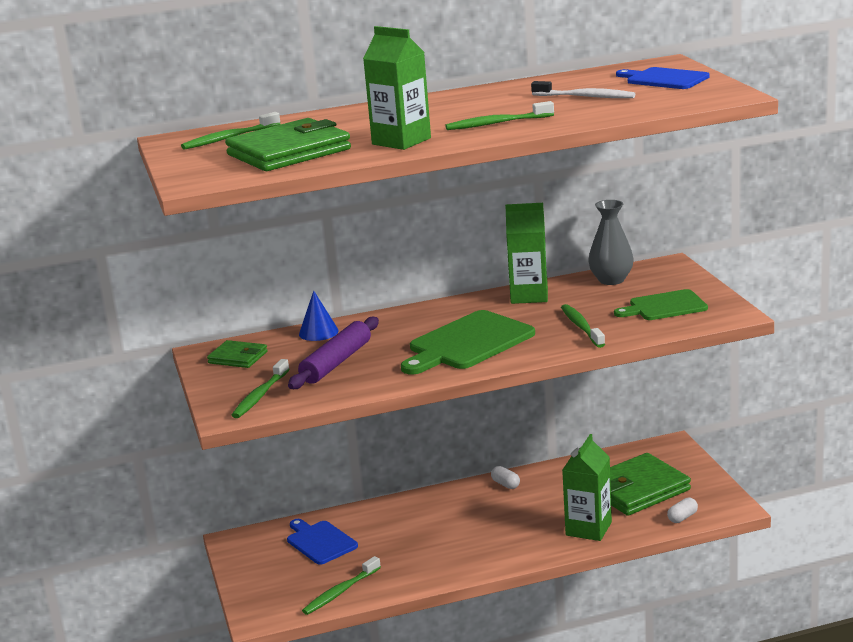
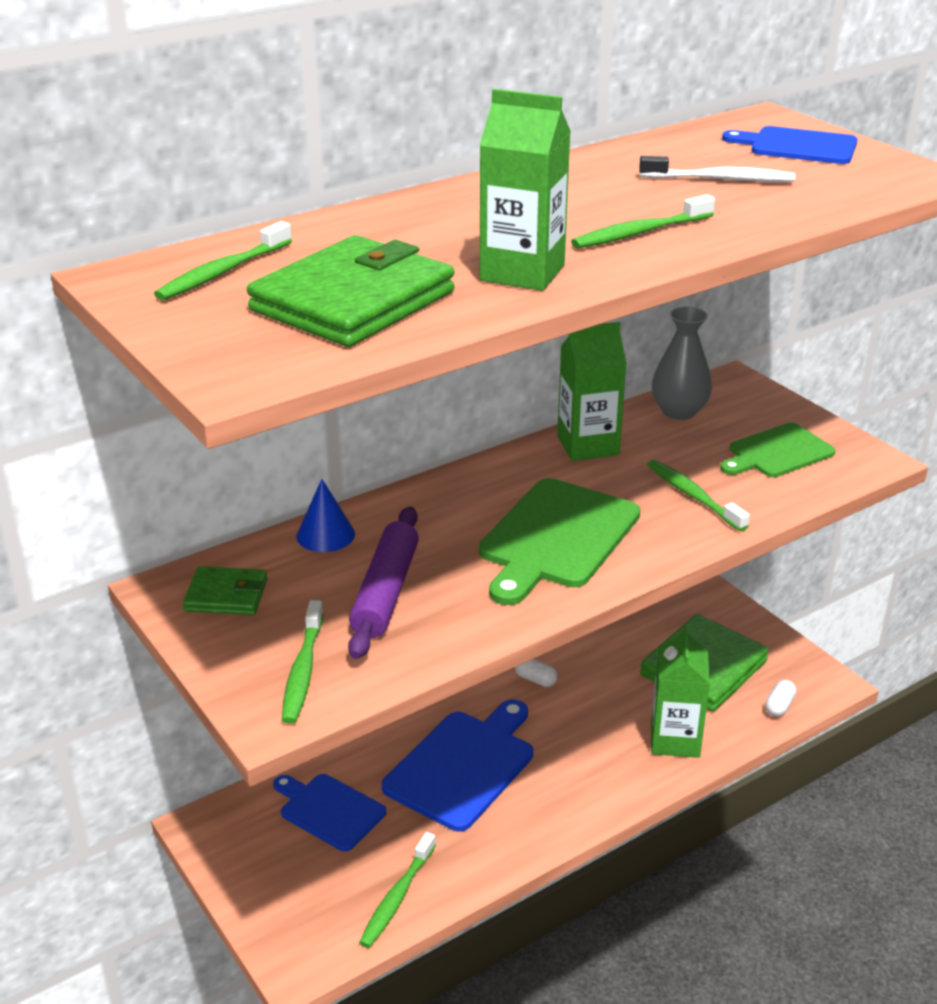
camera: 20 degrees left, 10 degrees up
none -> blue cutting board [382,700,533,831]

